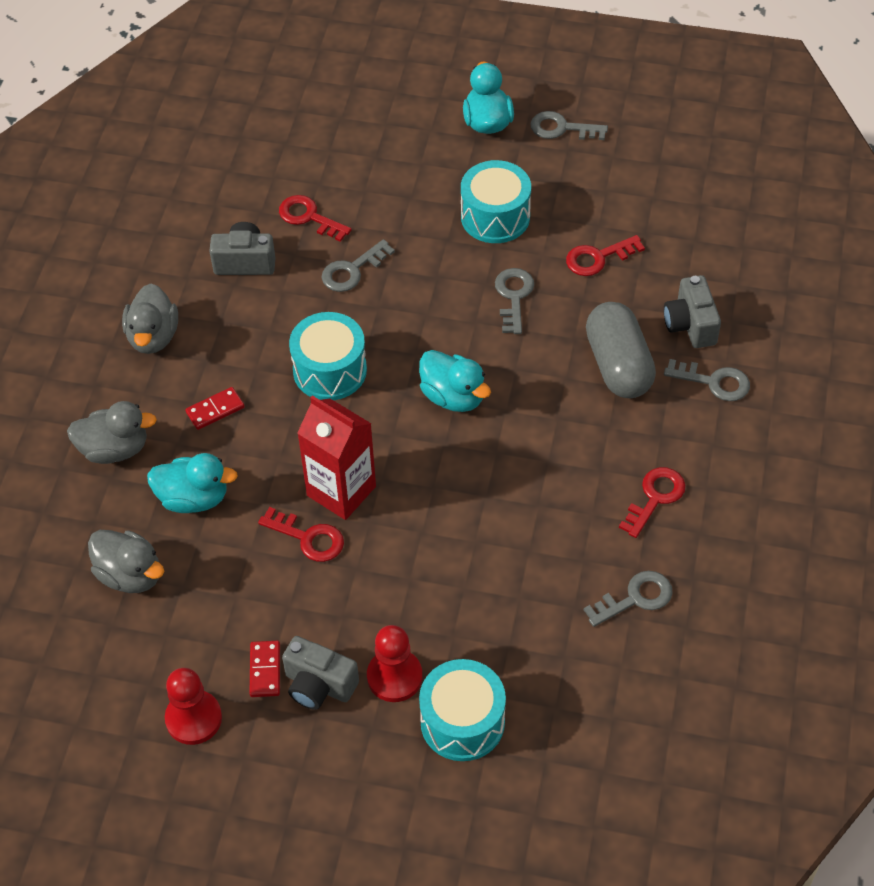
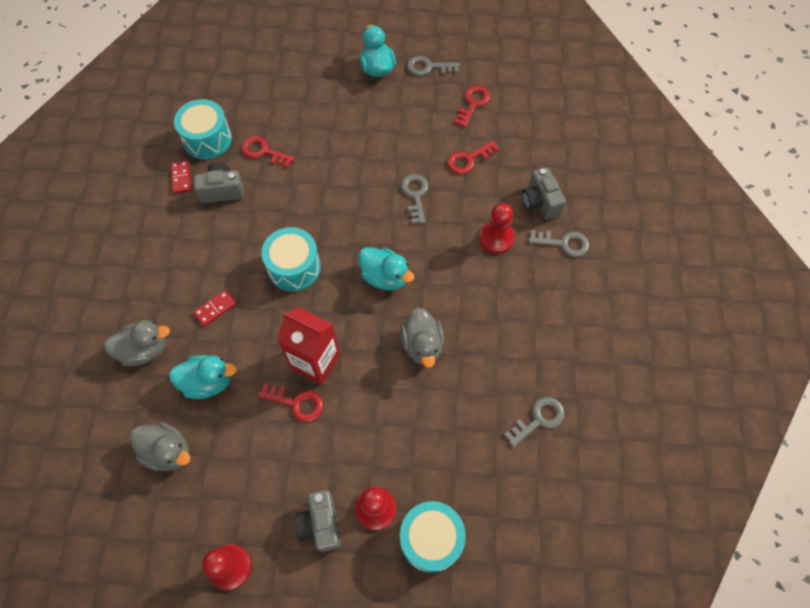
camera: 10 degrees left, 10 degrees up
grey duck [122,283,178,354] -> grey duck moved to [401,308,444,368]
red domino [250,641,280,697] -> red domino moved to [171,160,191,194]
grey camera [282,636,359,710] -> grey camera turned 60 degrees clockwise [294,490,341,552]
grey key [322,239,395,292] -> none
turquoise drum [461,160,531,243] -> turquoise drum moved to [174,99,232,159]
grey capsule [586,302,656,398] -> red pawn [479,203,514,254]
red key [619,467,686,538] -> red key moved to [454,85,490,128]

